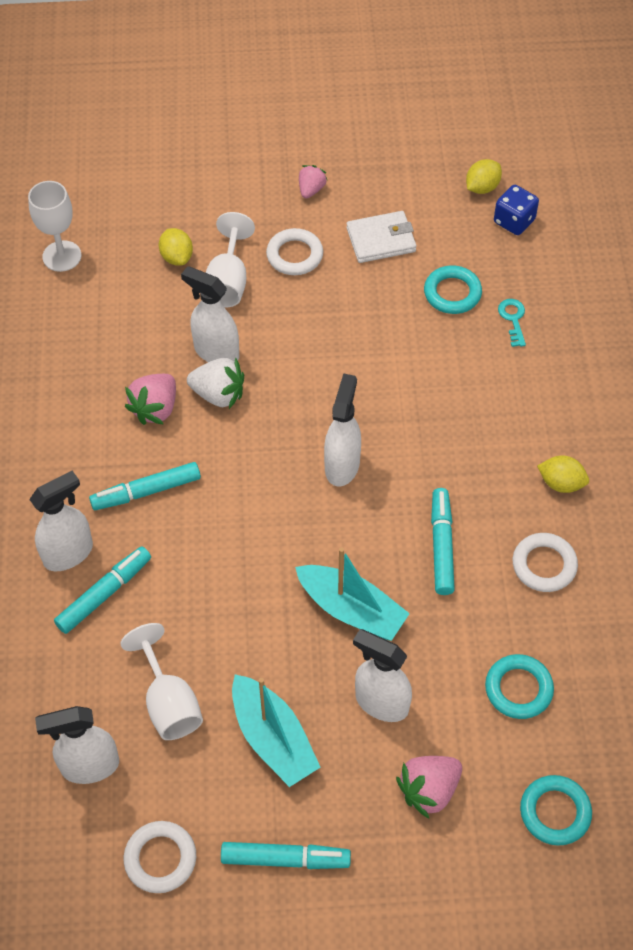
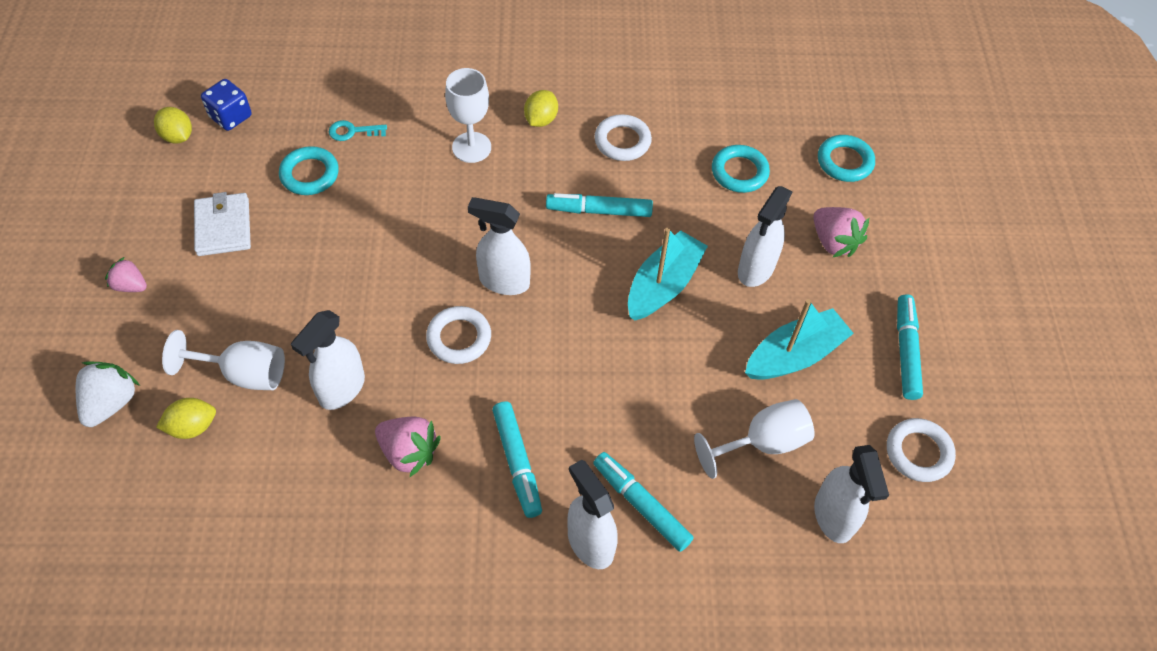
camera: 90 degrees left, 0 degrees up
white goblet [28,181,81,272] -> white goblet moved to [445,68,491,163]
white strawberry [187,358,244,409] -> white strawberry moved to [76,361,140,427]
white ring [266,228,323,275] -> white ring moved to [426,306,491,364]

